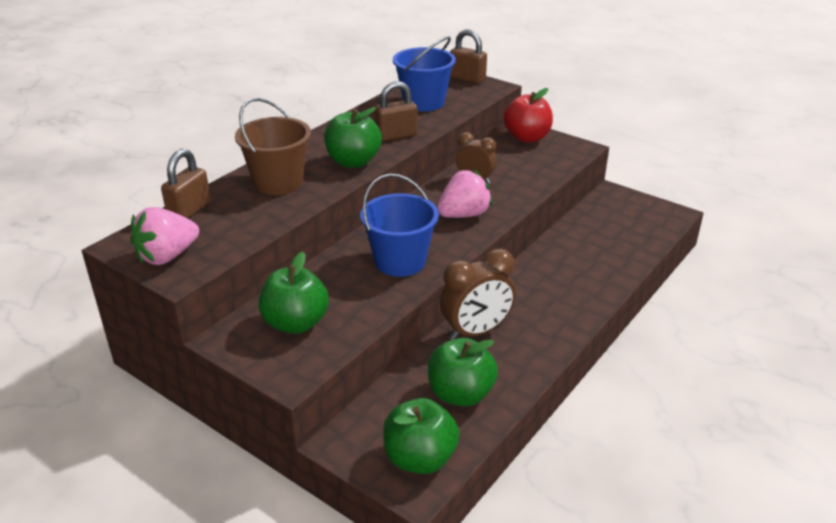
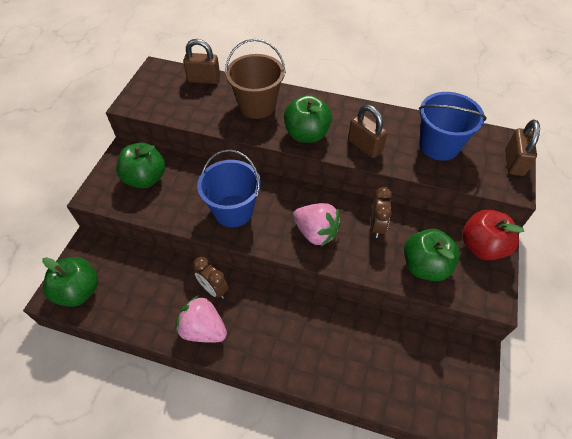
camera: 70 degrees right, 20 degrees up
pink strawberry [130,207,199,265] -> pink strawberry moved to [176,295,227,343]
green apple [428,338,498,407] -> green apple moved to [404,229,460,281]
brown clock [440,248,516,340] -> brown clock [193,257,228,299], size x0.64

